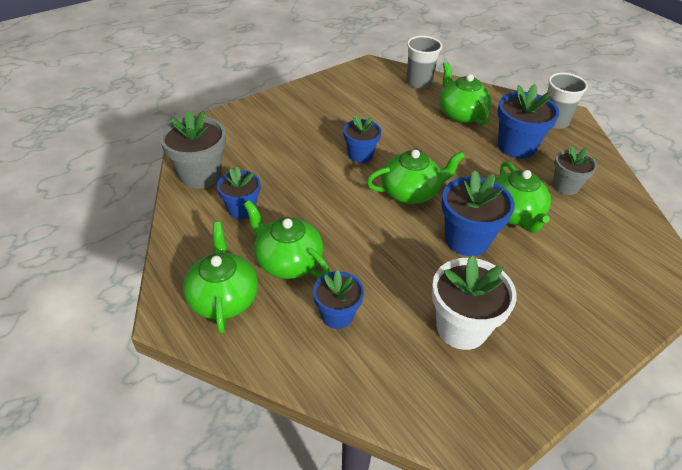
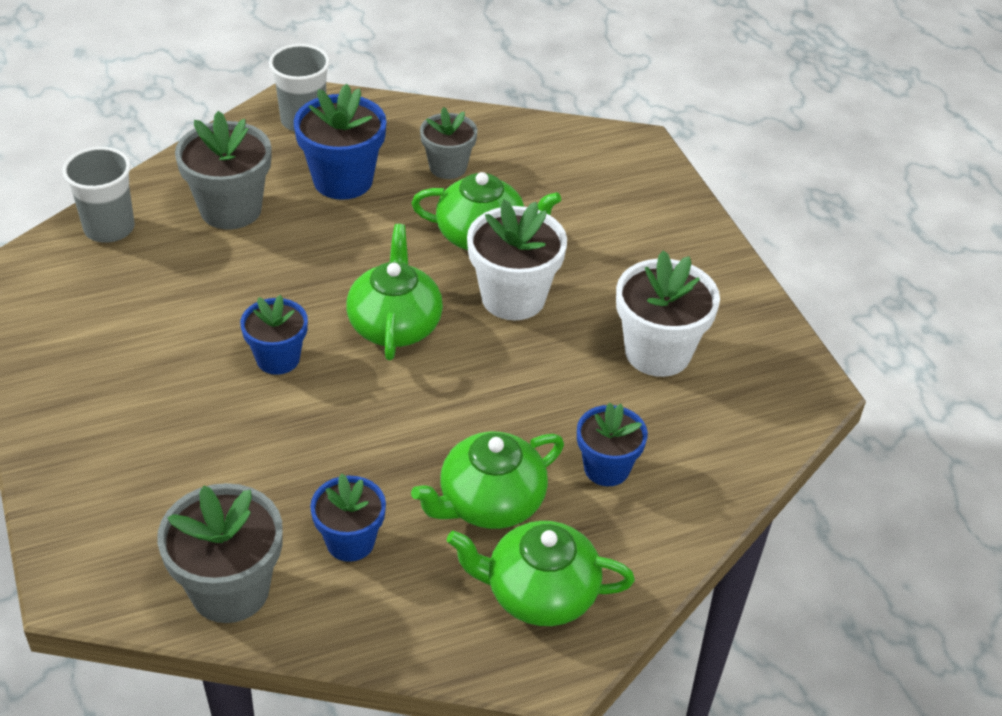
camera: 75 degrees left, 0 degrees up
green teapot [439,62,491,125] -> grey flower pot [175,111,271,229]
blue flower pot [441,170,515,256] -> white flower pot [467,199,567,320]

